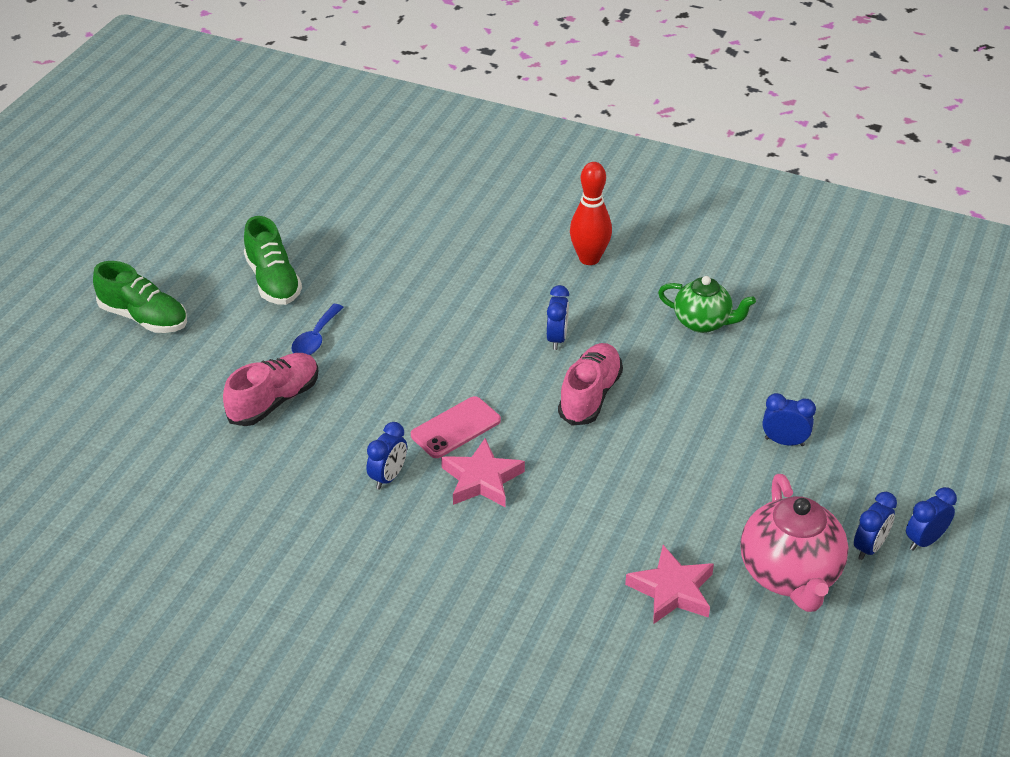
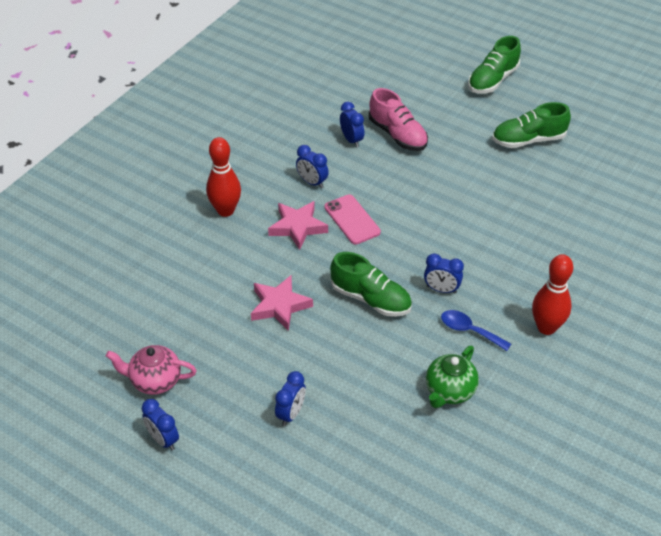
camera: 100 degrees right, 5 degrees up
blue spoon [291,304,344,355] -> blue spoon moved to [441,310,511,351]
pink shoe [558,343,623,426] -> green shoe [330,252,412,317]
pink star [625,545,714,624] -> pink star moved to [251,275,313,331]
pink teapot [740,474,849,612] -> pink teapot [106,345,197,395], size x0.65
blue clock [906,487,957,551] -> blue clock moved to [340,102,364,147]
none -> red bowling pin [206,137,241,217]

